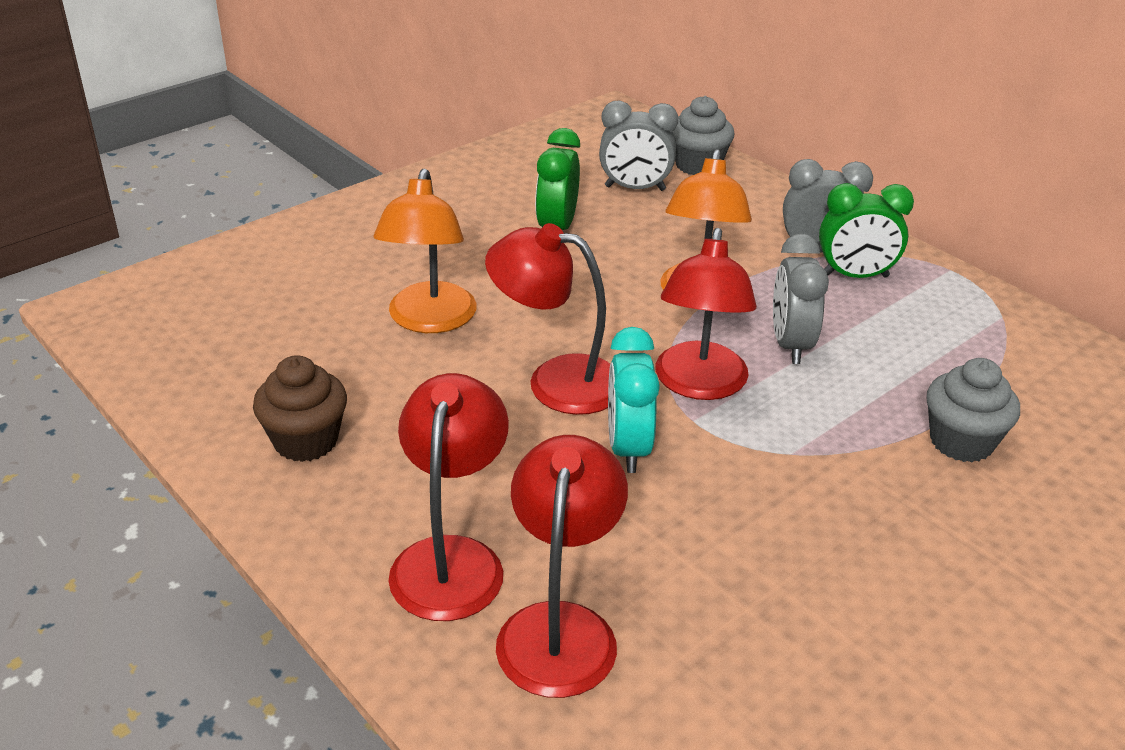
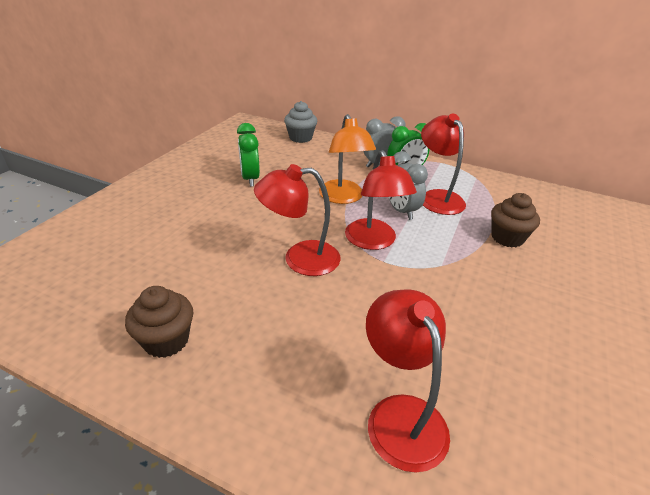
camera: 25 degrees left, 0 degrees up
orange lamp [374,169,476,333] -> none
red lamp [389,373,509,621] -> red lamp moved to [421,114,466,215]
grey clock [599,101,678,191] -> none
turquoise clock [608,327,660,473] -> none
grey cupcake [926,358,1020,462] -> brown cupcake [491,193,540,248]

